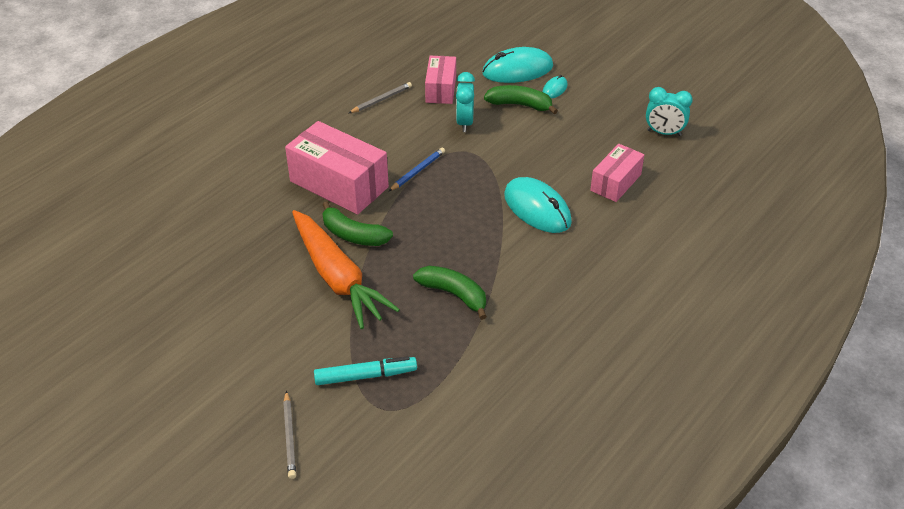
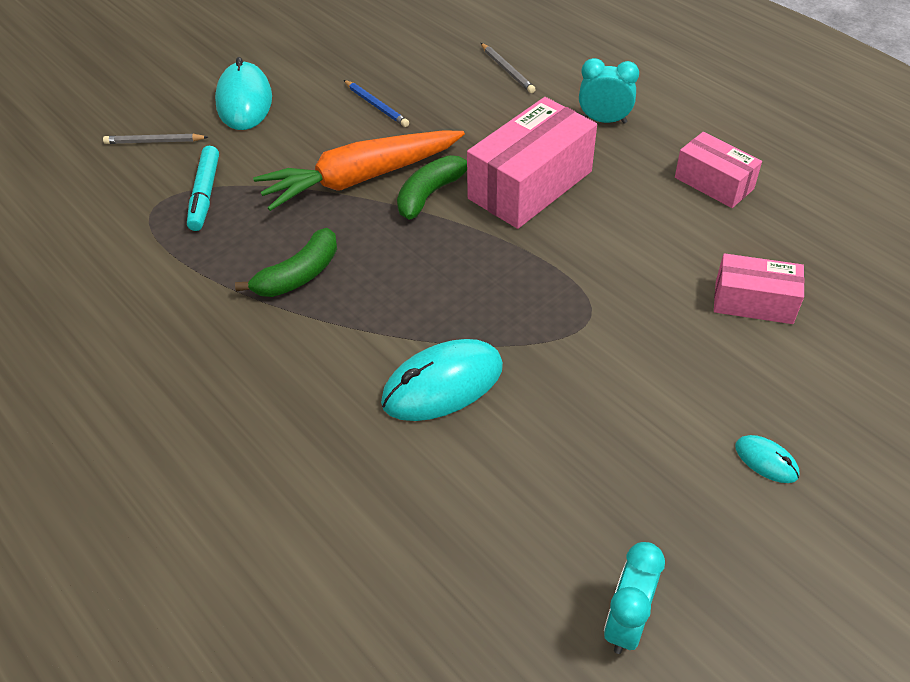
camera: 100 degrees right, 5 degrees up
grey pencil [349,82,412,113] -> grey pencil moved to [481,43,536,93]
blue pencil [389,148,445,191] -> blue pencil moved to [344,80,409,127]
turquoise clock [456,72,475,132] -> turquoise clock moved to [579,58,639,123]
turquoise mouse [482,47,553,83] -> turquoise mouse moved to [215,57,272,130]
green banana [484,85,558,114] -> none
pink box [590,144,644,202] -> pink box moved to [675,132,762,208]

